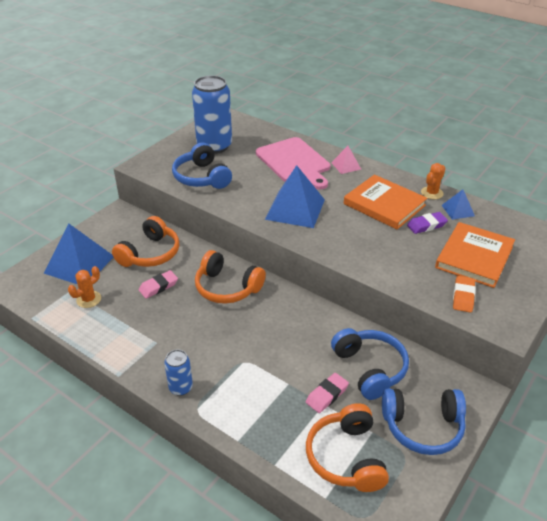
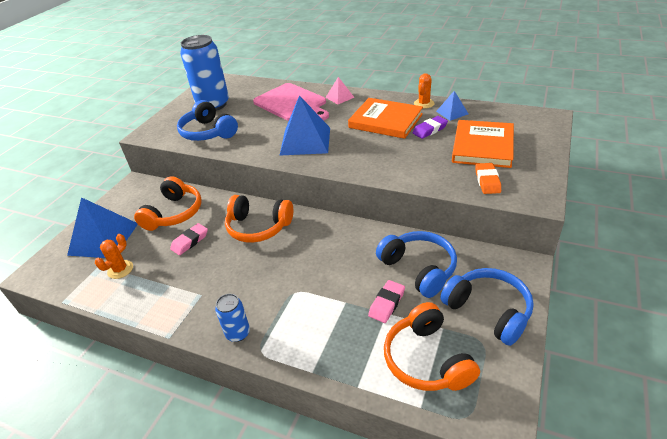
camera: 10 degrees left, 0 degrees up
blue headphones [382,389,466,455] -> blue headphones turned 120 degrees counterclockwise [440,268,534,346]

